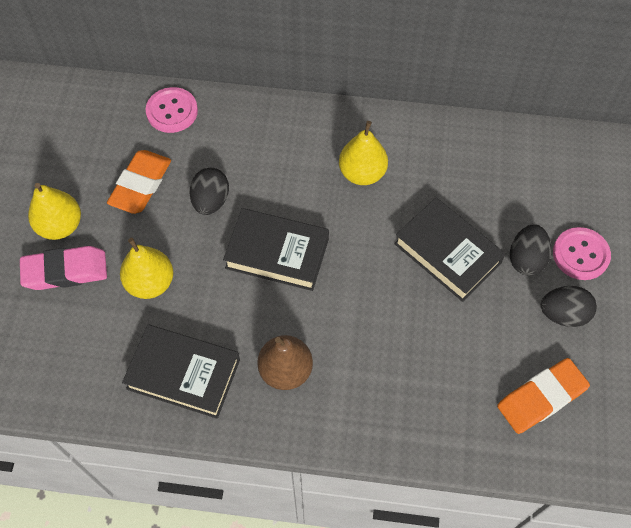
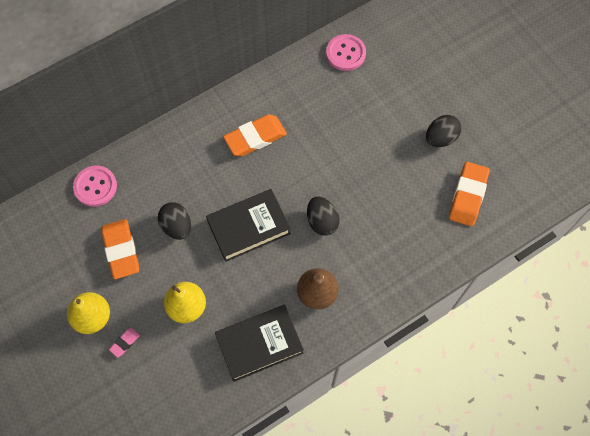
camera: 40 degrees left, 5 degrees up
pink eraser [20,246,107,290] -> pink eraser [109,328,140,357], size x0.47
yellow pear [339,121,388,185] -> orange eraser [223,115,287,156]
black book [394,198,506,302] -> none
black egg [510,224,551,276] -> black egg moved to [307,196,340,236]
pink button [553,227,611,280] -> pink button moved to [326,34,366,71]

